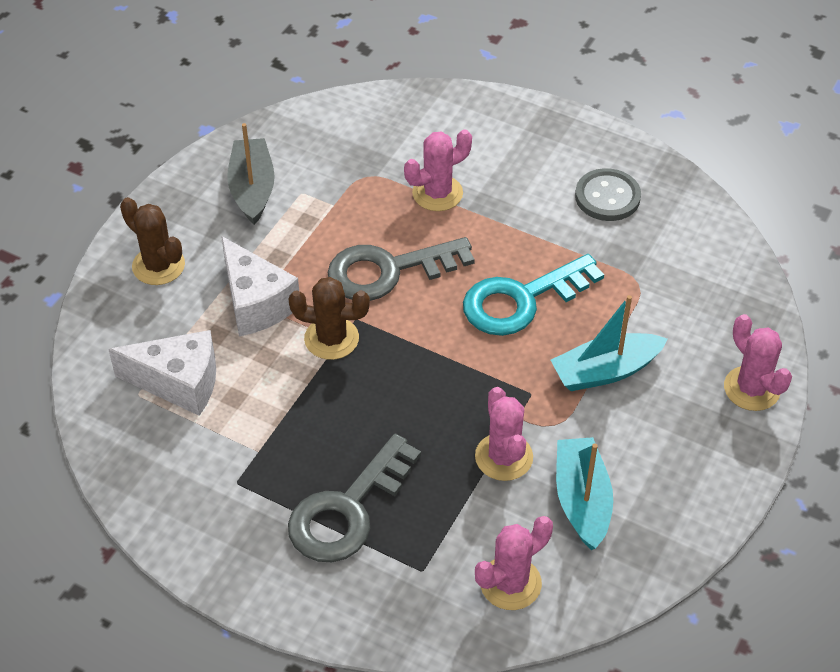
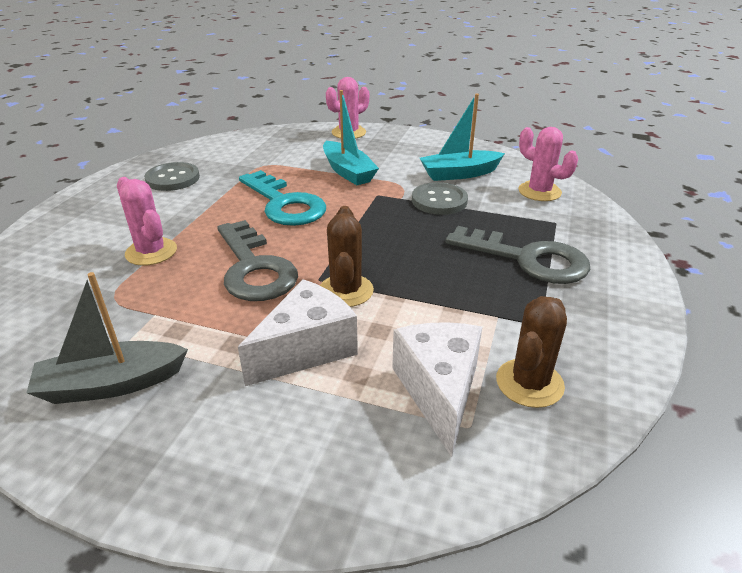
camera: 100 degrees left, 15 degrees down
brown cactus [120,197,185,285] -> brown cactus moved to [496,296,567,408]
pink cactus [475,387,533,481] -> grey button [412,182,468,215]

